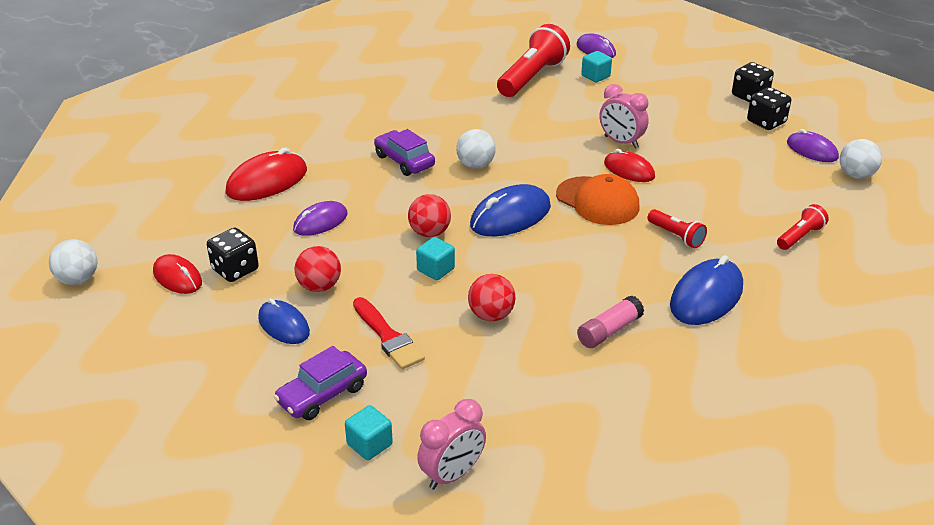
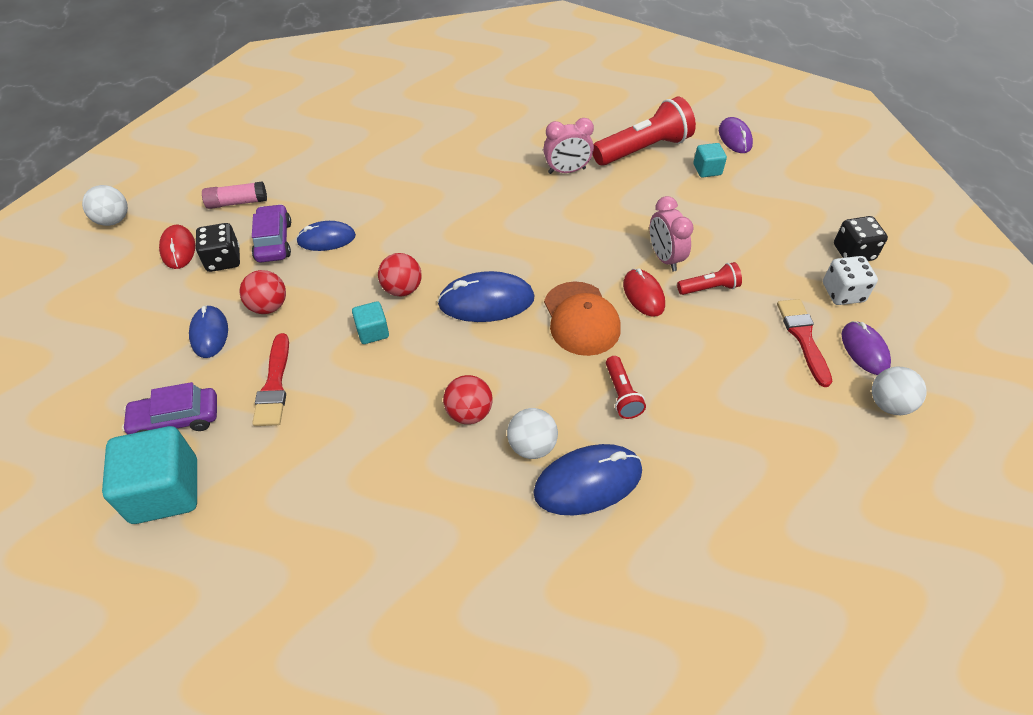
camera: 30 degrees right, 15 degrees up
red mouse [225,147,307,201] -> none
purple mouse [293,201,348,236] -> blue mouse [296,221,356,251]
turquoise cube [345,405,393,460] -> turquoise cube [102,426,197,524], size x1.98
purple car [374,129,435,176] -> purple car moved to [252,204,291,262]
pink clock [417,399,486,490] -> pink clock moved to [543,118,594,174]
white ball [456,129,496,169] -> white ball moved to [507,408,558,459]
red ball [468,274,515,321] -> red ball moved to [443,375,493,424]
pink glue stick [577,295,644,348] -> pink glue stick moved to [202,182,267,209]
black dice [747,87,791,130] -> white dice [823,256,878,305]
red flashlight [777,204,829,250] -> red flashlight moved to [677,262,742,295]
none -> red brush [777,299,832,387]

